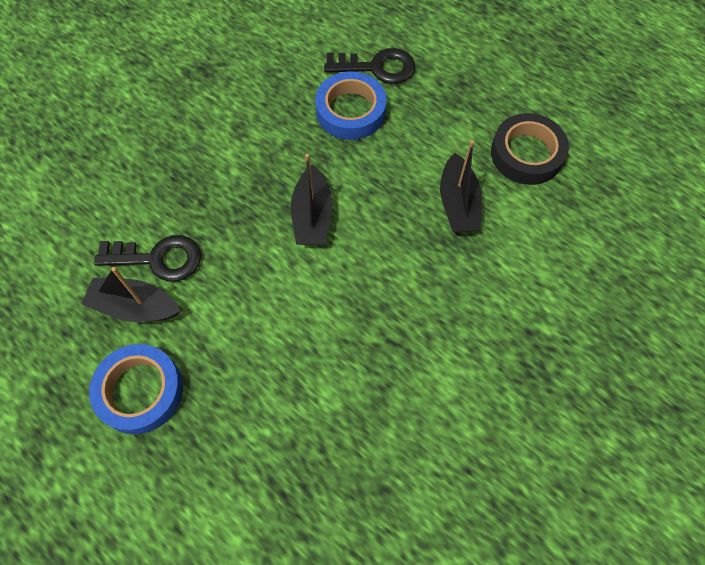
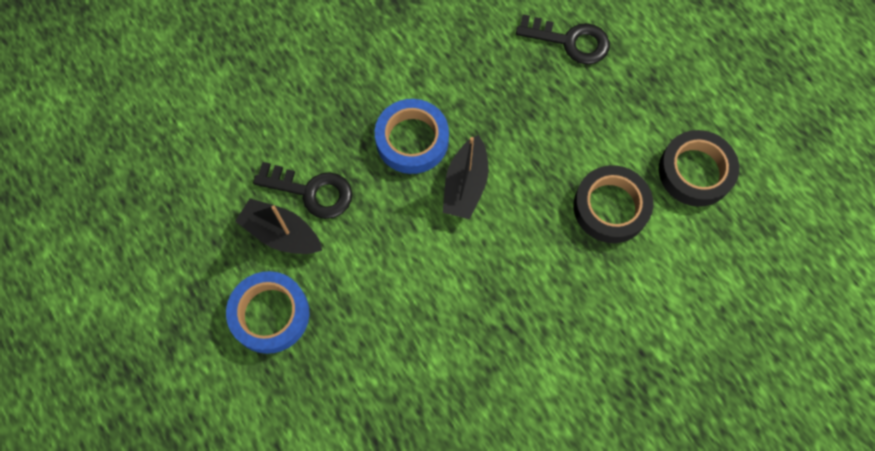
camera: 15 degrees right, 5 degrees up
blue tape [315,71,387,140] -> blue tape moved to [375,99,449,174]
black boat [440,140,482,232] -> black tape [573,165,653,243]

